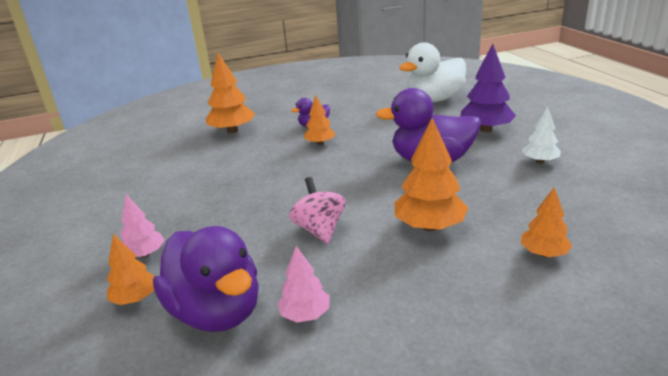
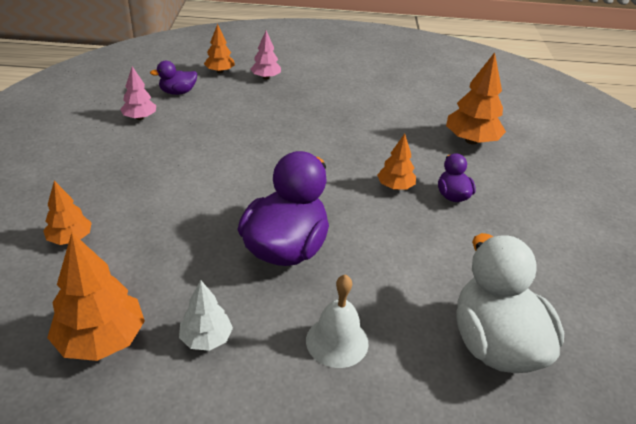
camera: 105 degrees right, 10 degrees up
purple duck [153,226,259,332] -> purple duck [150,61,197,95], size x0.49
pink spinning top [289,177,345,244] -> none
orange tree [394,118,468,231] -> orange tree moved to [47,233,145,361]
purple tree [460,43,516,132] -> white bell [306,274,369,368]

